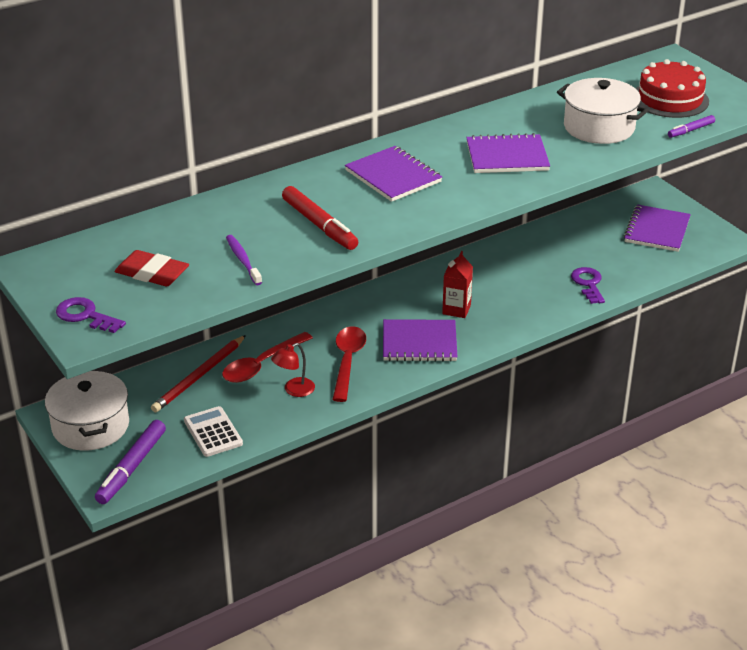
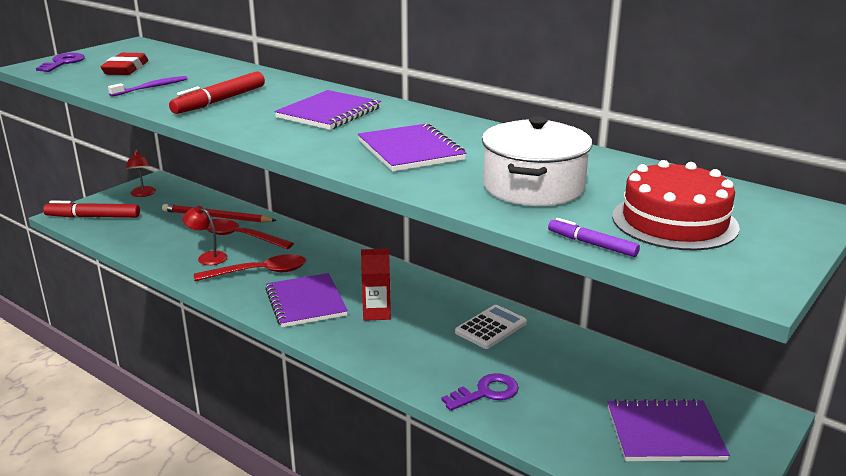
camera: 70 degrees right, 10 degrees down
white pot [45,371,129,451] -> red lamp [126,150,156,197]
purple marker [95,420,166,504] -> red marker [43,200,140,218]
white calculator [184,406,243,457] -> white calculator moved to [455,305,527,349]

